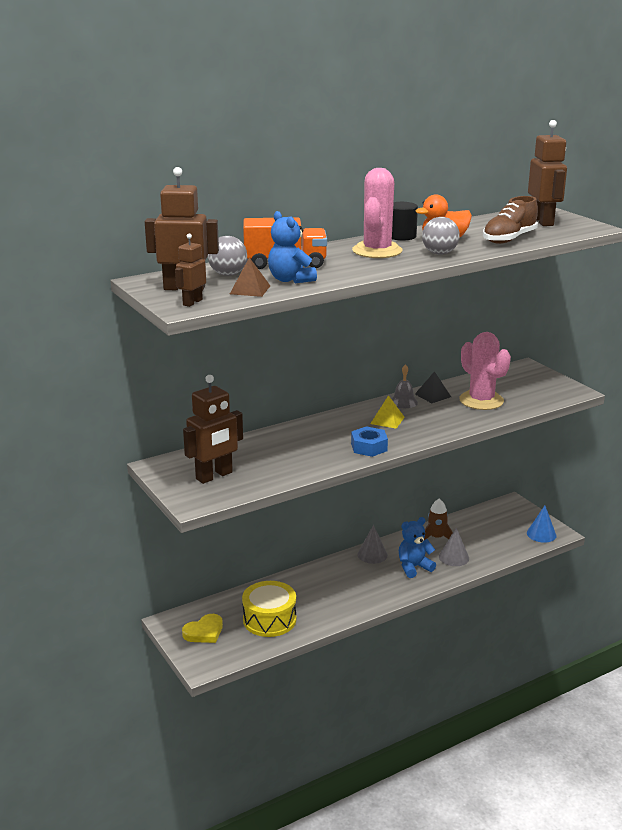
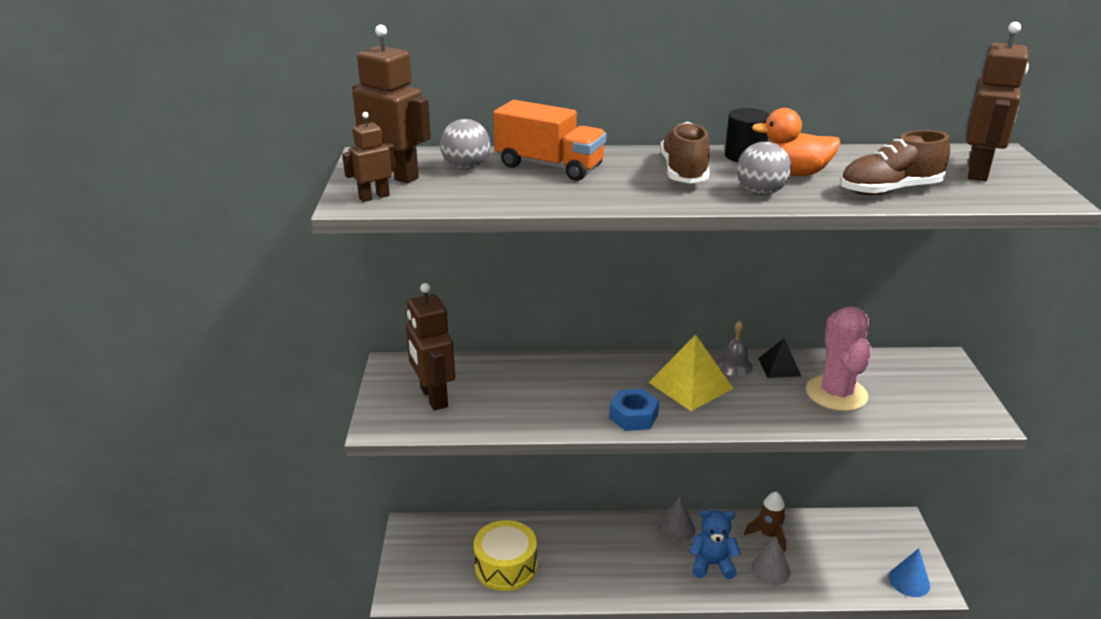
camera: 30 degrees right, 5 degrees up
yellow heart [182,614,223,643] -> none
brown robot [183,375,243,484] -> brown robot turned 75 degrees clockwise [406,283,455,411]
brown pyramid [230,257,270,297] -> none
blue teddy bear [268,211,317,283] -> none
pink cactus [352,168,403,258] -> brown shoe [660,122,710,184]
yellow pyramid [370,395,405,429] -> yellow pyramid [648,335,733,411], size x1.69

